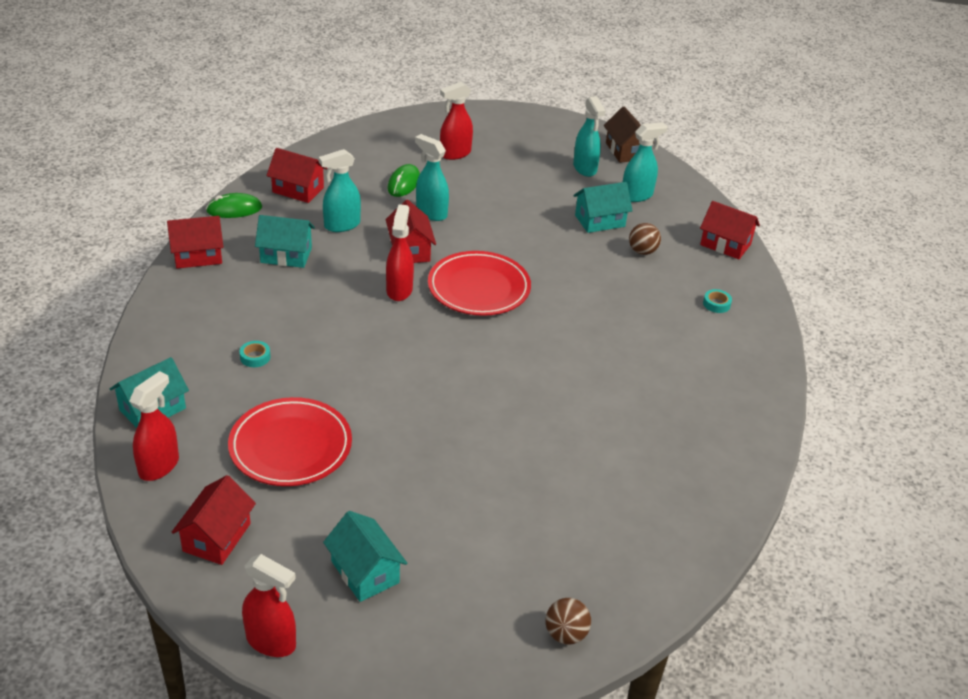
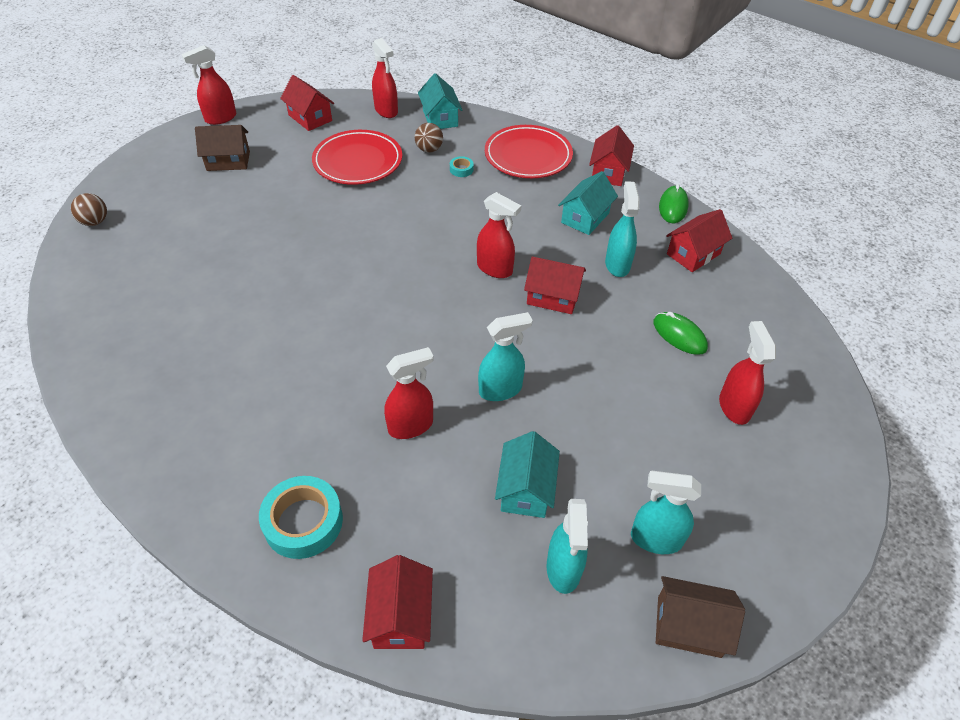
camera: 120 degrees right, 10 degrees up
turquoise house [323,511,407,602] -> brown house [195,125,250,171]
turquoise spray bottle [415,134,449,221] -> turquoise spray bottle moved to [478,312,533,401]
red plate [428,251,531,316] -> red plate moved to [485,125,573,178]
brown ball [629,223,661,255] -> brown ball moved to [415,123,443,153]
red house [700,201,760,259] -> red house turned 60 degrees counterclockwise [362,555,433,649]
turquoise tape [703,289,732,313] -> turquoise tape [259,476,343,559], size x2.17
none -> red spray bottle [384,347,434,439]

